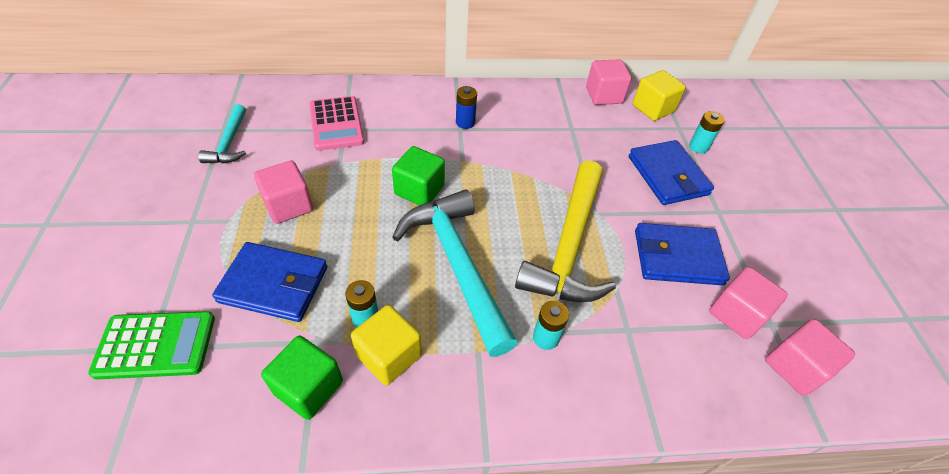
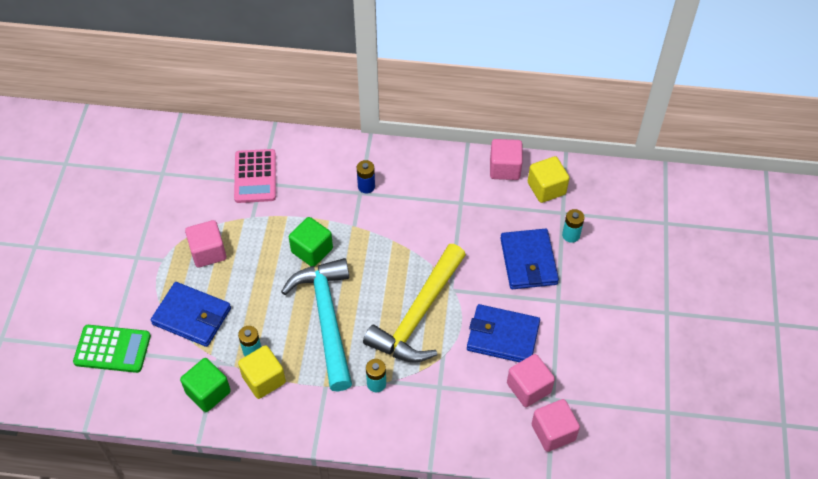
camera: 15 degrees right, 5 degrees up
turquoise hammer [198,104,246,163] -> none

